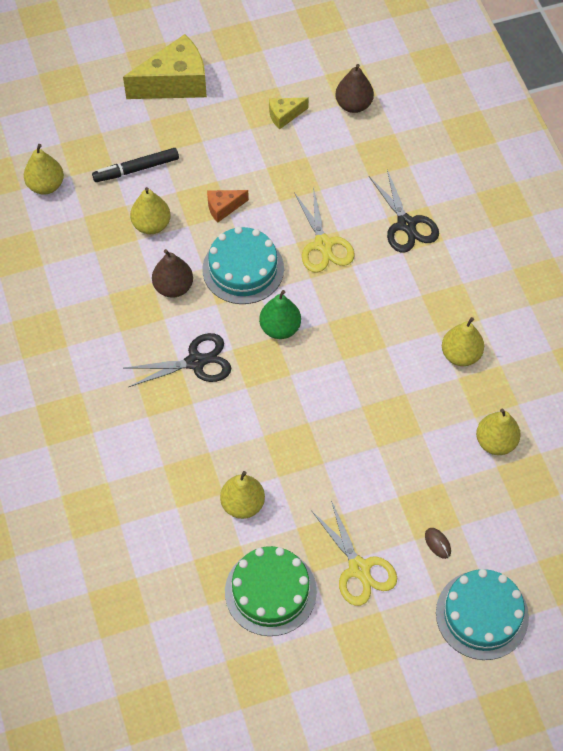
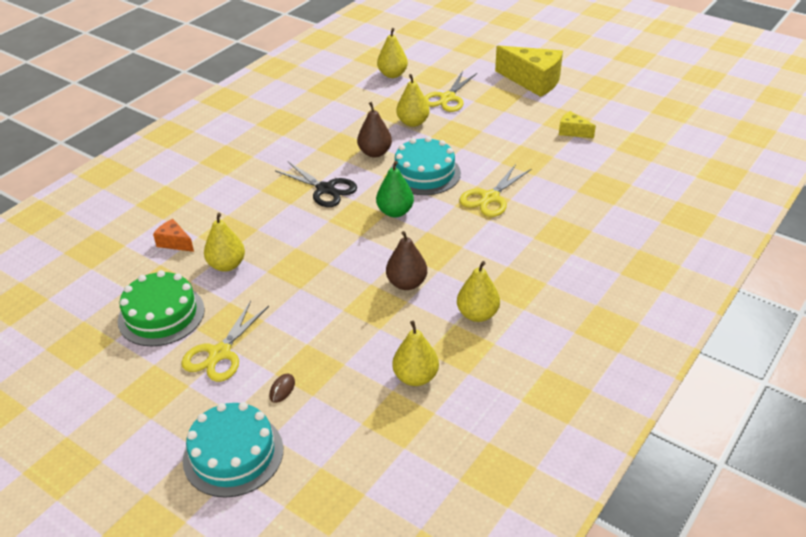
camera: 55 degrees right, 20 degrees down
black marker [92,148,179,182] -> yellow scissors [424,71,477,112]
orange cheese [207,190,249,223] -> orange cheese moved to [153,219,194,252]
brown pear [335,64,374,113] -> brown pear moved to [386,231,427,290]
black scissors [369,170,439,253] -> none

